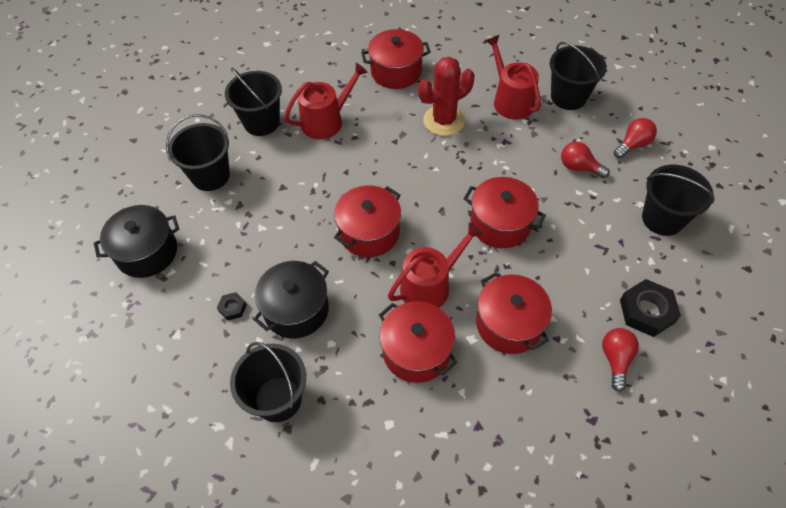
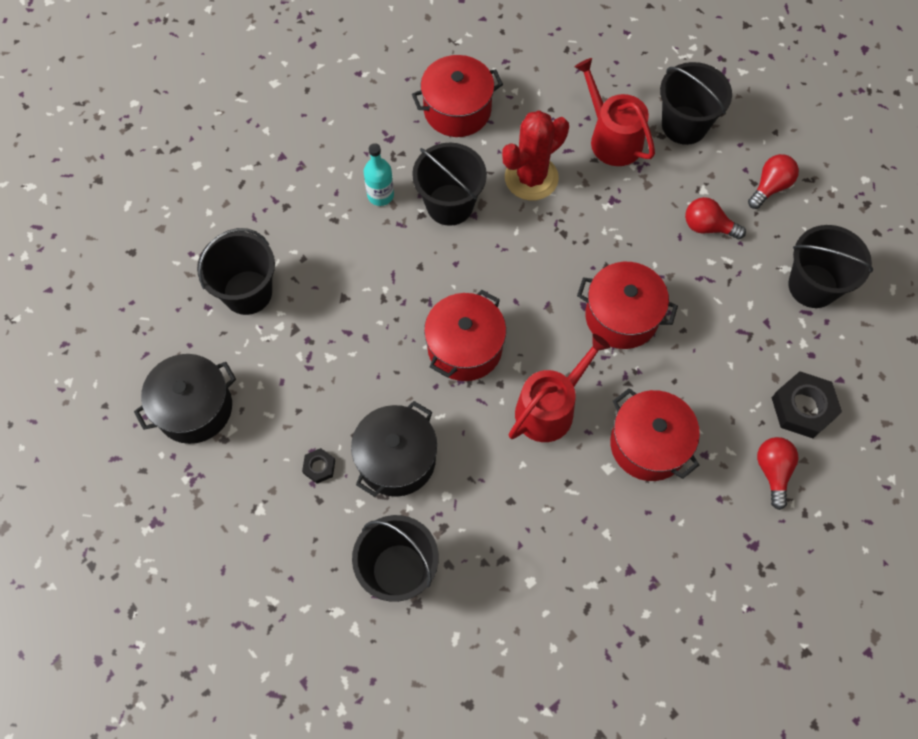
camera: 10 degrees left, 10 degrees up
black bucket [225,68,282,136] -> black bucket moved to [412,143,487,226]
red watering can [284,63,368,139] -> turquoise bottle [364,143,394,206]
red pot [379,301,457,383] -> none

